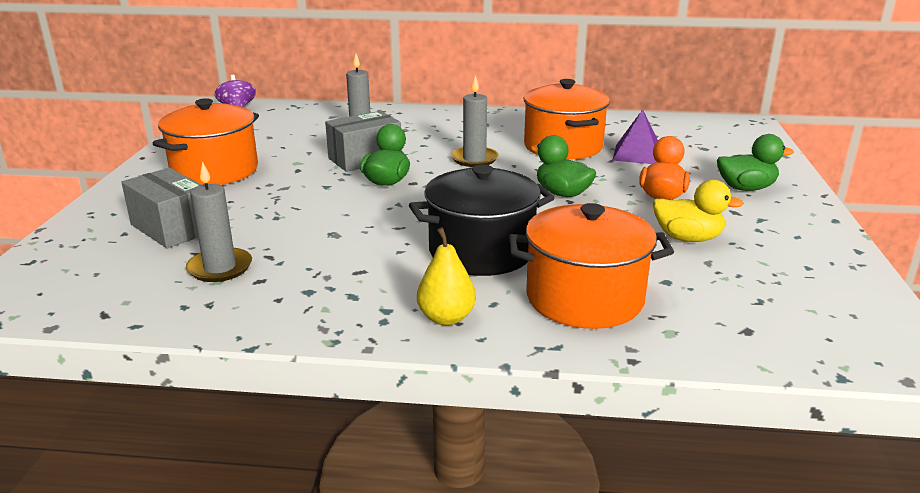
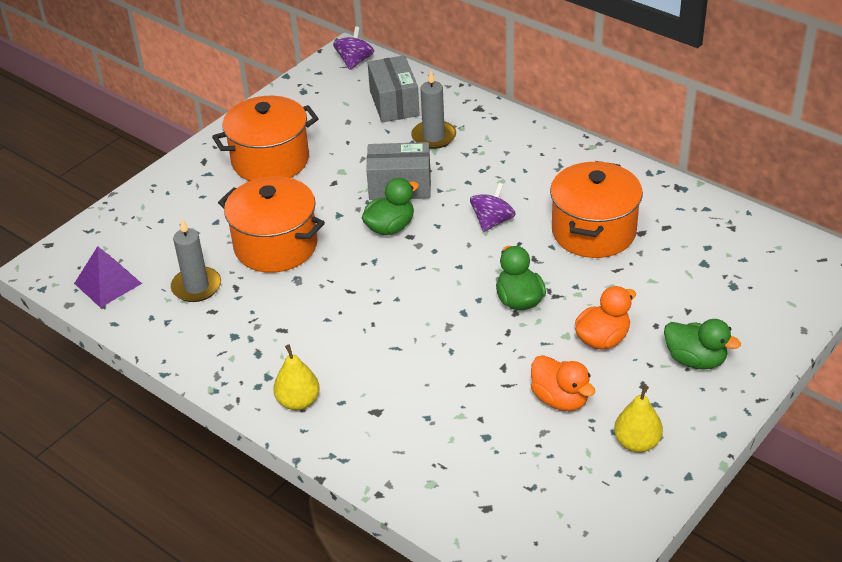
camera: 35 degrees right, 15 degrees up
grey box [121,168,202,248] -> grey box moved to [368,55,420,123]
black pot [409,164,554,276] -> none
grey candle [451,75,499,167] -> purple spinning top [470,183,516,232]
orange pot [508,203,674,329] -> orange pot moved to [218,176,325,273]
purple pyramid [612,109,658,164] -> purple pyramid moved to [74,246,142,308]
yellow duck [653,180,744,242] -> orange duck [531,355,595,411]
none -> yellow pear [614,385,663,452]

